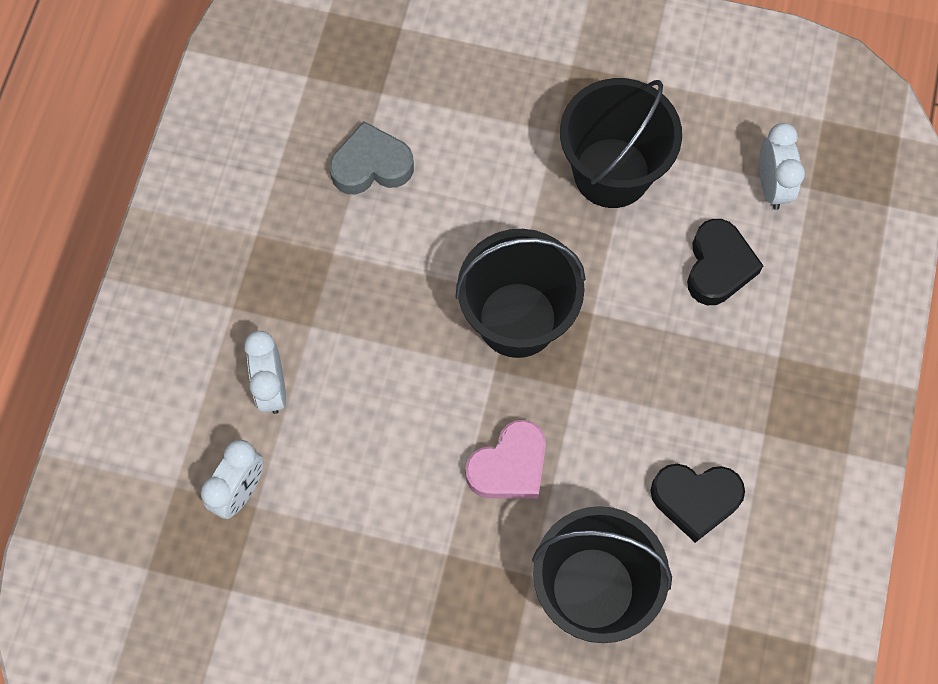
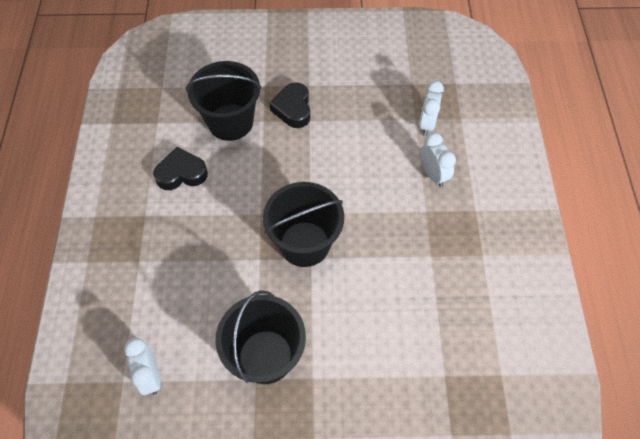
camera: 165 degrees right, 10 degrees down
grey heart [329,121,414,194] -> none
pink heart [465,420,546,499] -> none
black heart [687,219,763,305] -> black heart moved to [269,82,310,128]

